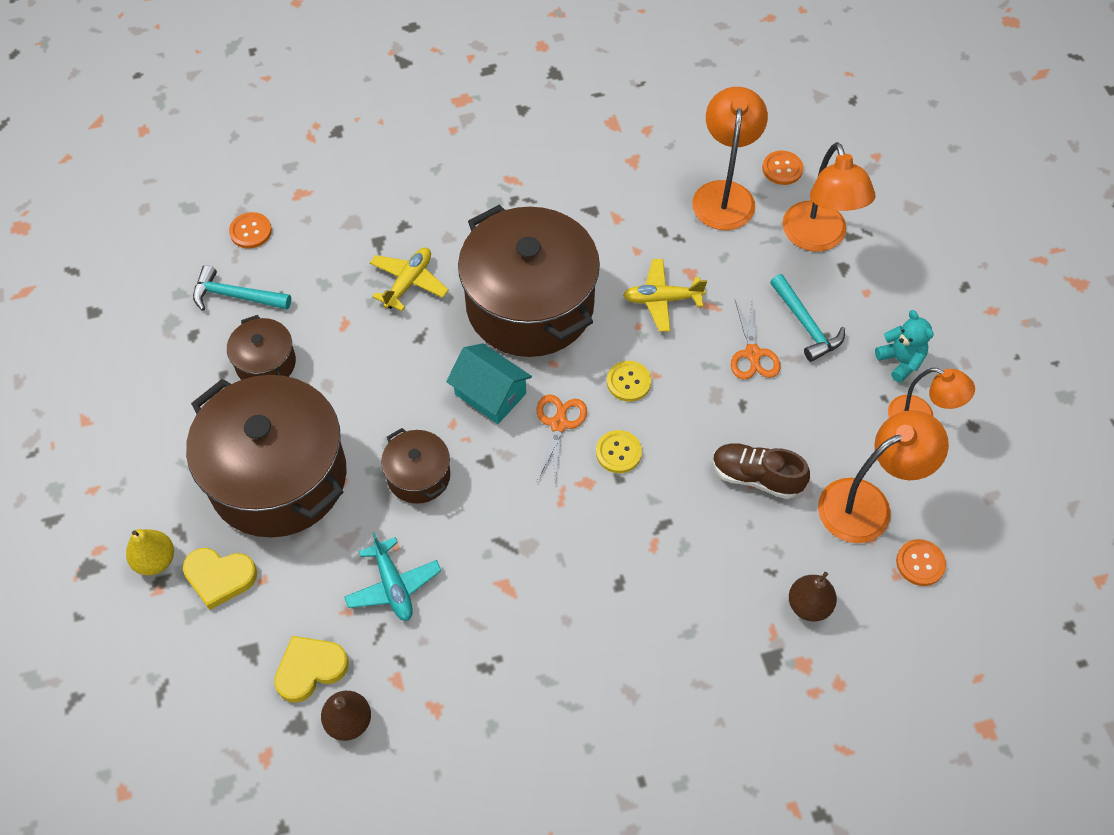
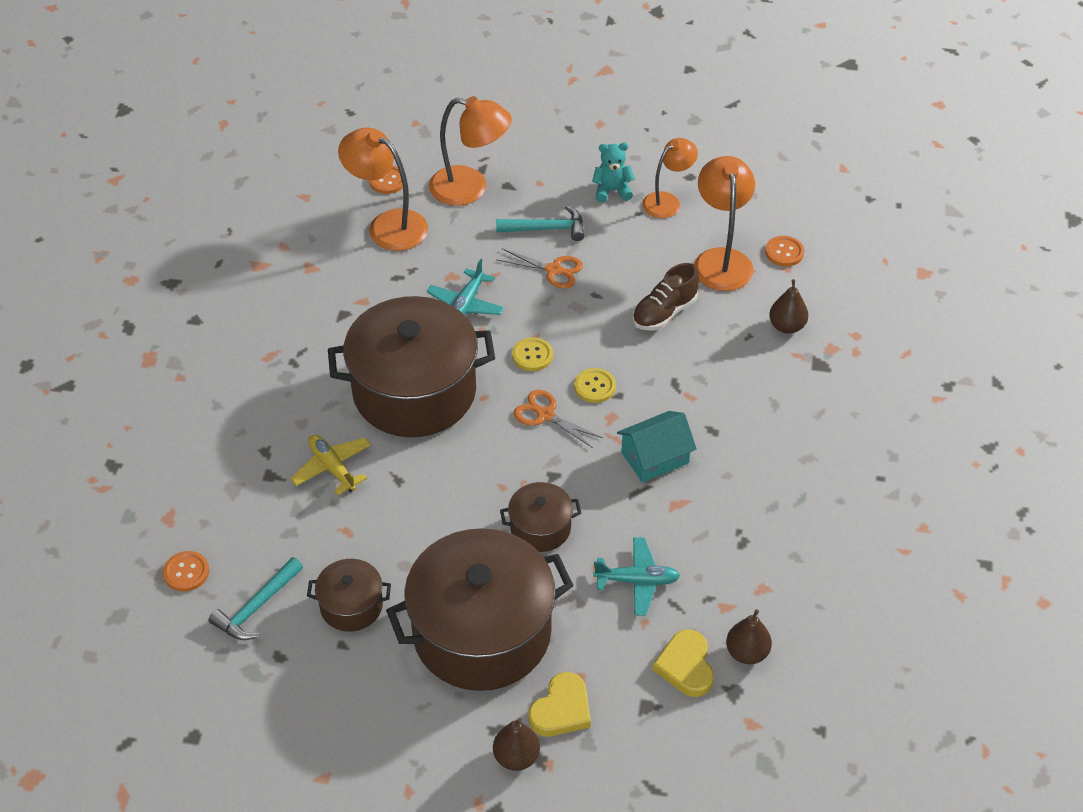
camera: 65 degrees left, 10 degrees down
yellow pear [126,529,174,575] -> brown pear [493,718,540,771]
turquoise house [446,343,532,424] -> turquoise house moved to [617,411,697,483]
yellow plane [623,259,707,332] -> turquoise plane [427,259,504,315]

